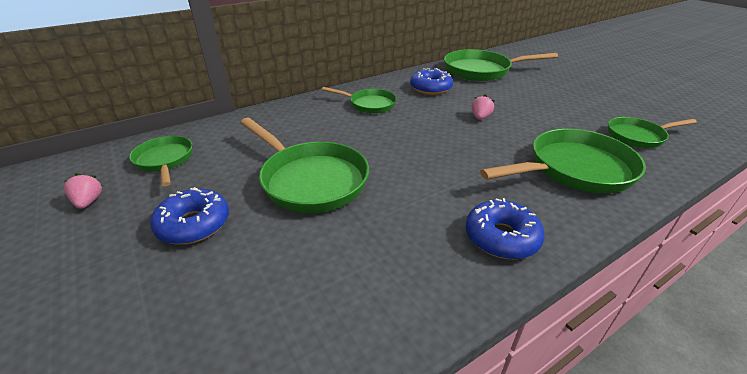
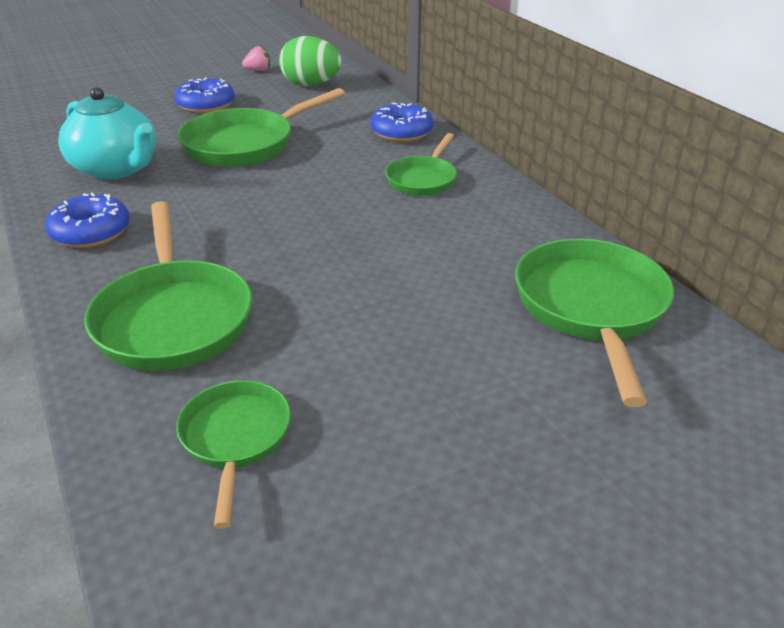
camera: 95 degrees right, 0 degrees up
green pan [129,136,192,186] -> green egg [279,36,342,86]
blue donut [410,68,453,95] -> blue donut moved to [370,103,433,142]
pink strawberry [472,95,494,120] -> none
none -> turquoise teapot [58,87,156,180]

